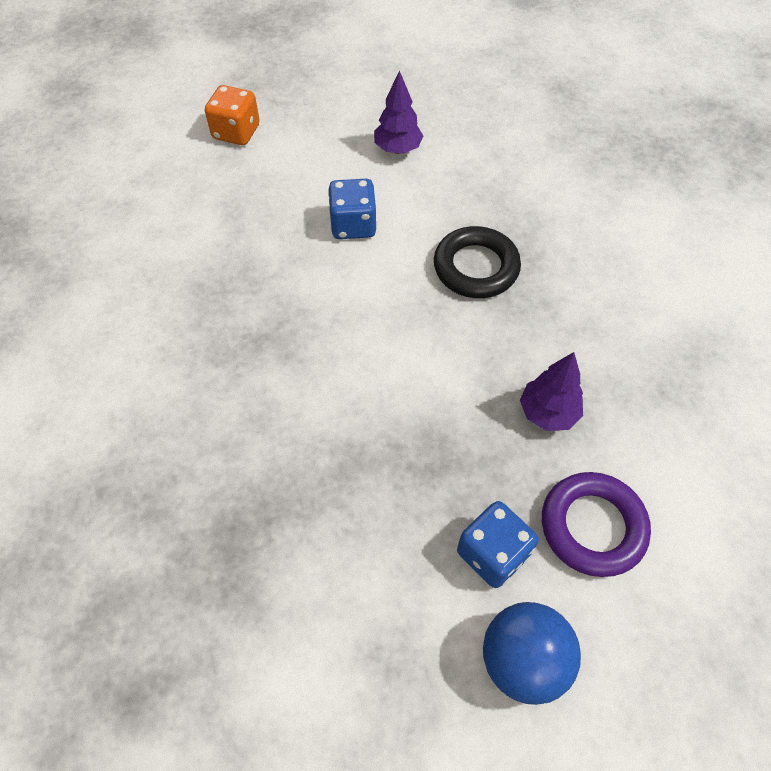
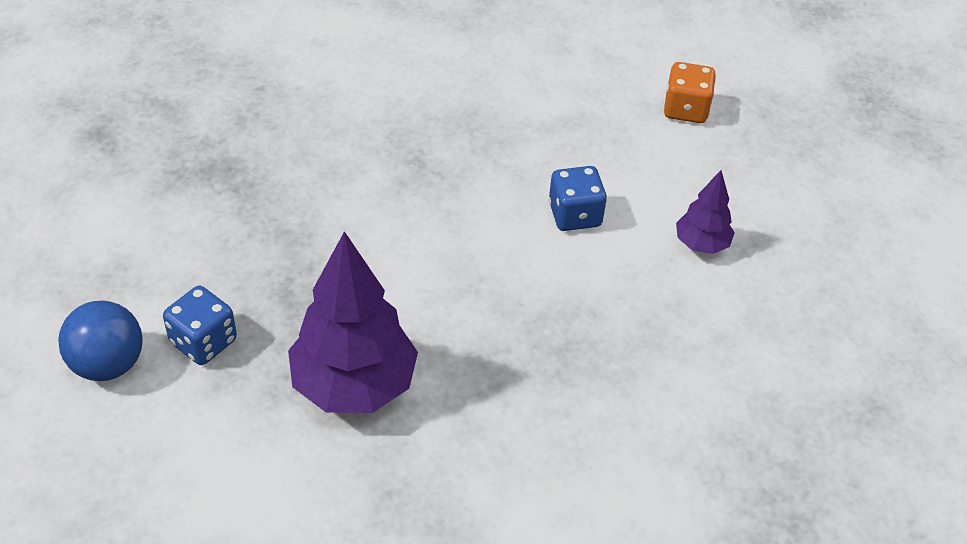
camera: 80 degrees right, 10 degrees down
black ring [434,226,521,298] -> none
purple tree [520,352,583,431] -> purple tree [288,231,418,413], size x1.96
purple ring [542,472,651,577] -> none

